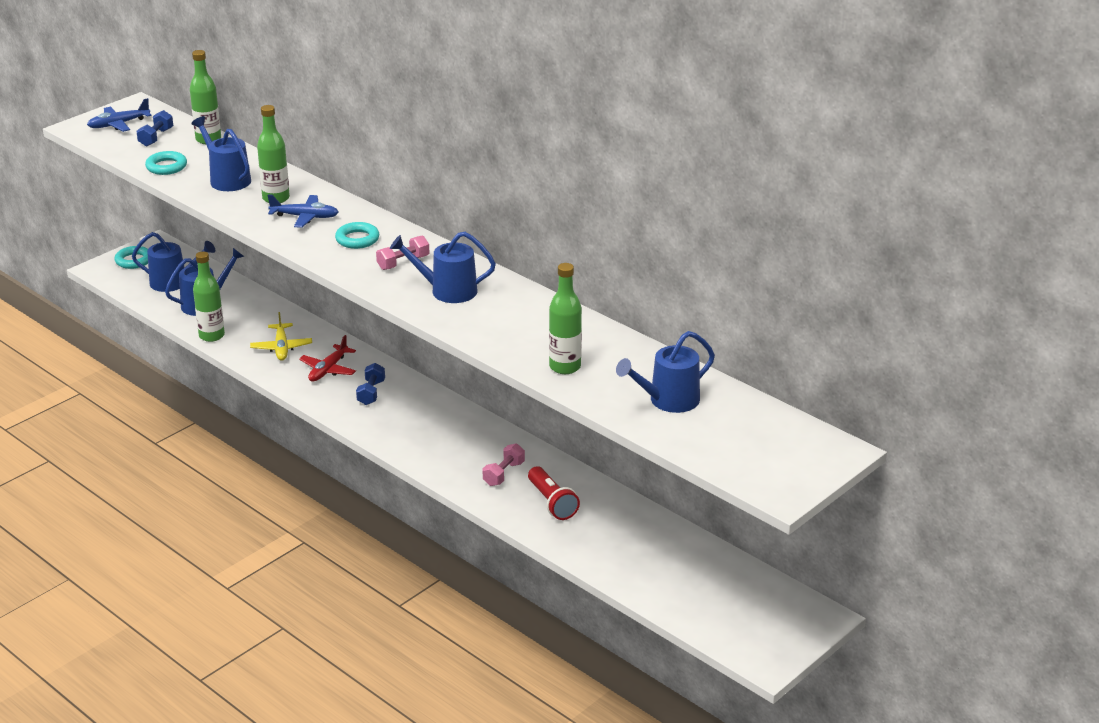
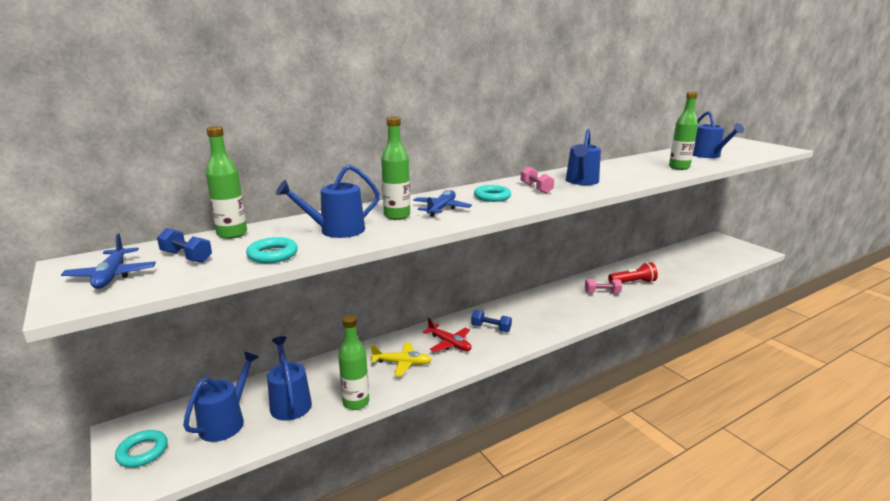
camera: 75 degrees left, 10 degrees down
pink dumbbell [483,444,525,486] -> pink dumbbell turned 45 degrees counterclockwise [585,279,622,293]

